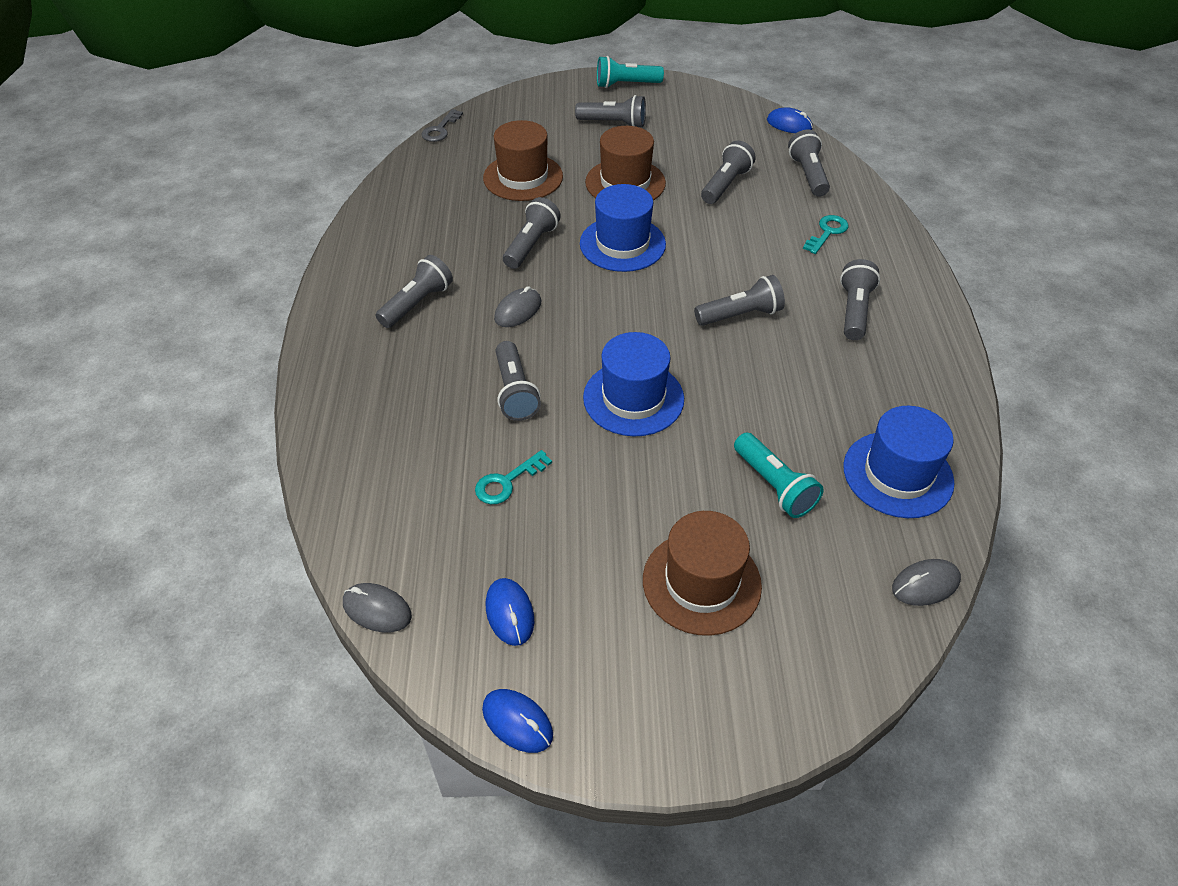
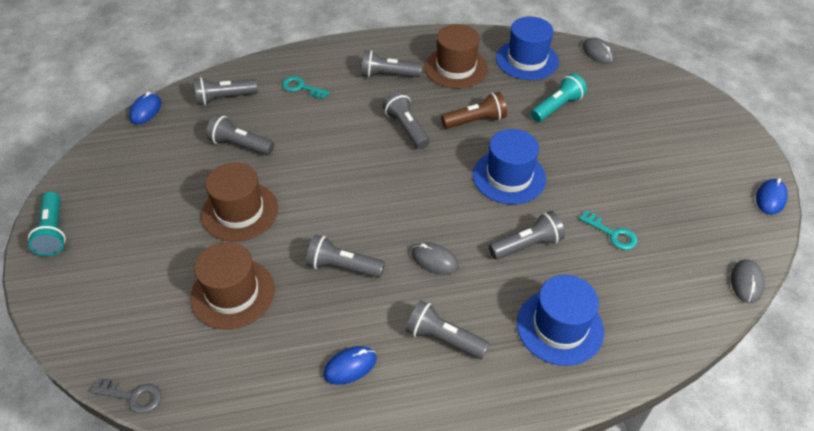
camera: 100 degrees left, 0 degrees up
blue mouse [486,578,534,646] -> blue mouse moved to [323,346,377,385]
grey flashlight [575,95,646,127] -> none
blue hat [580,184,666,272] -> blue hat moved to [517,275,604,366]
brown hat [643,511,762,636] -> brown hat moved to [424,24,488,89]
none -> brown flashlight [441,92,507,128]

